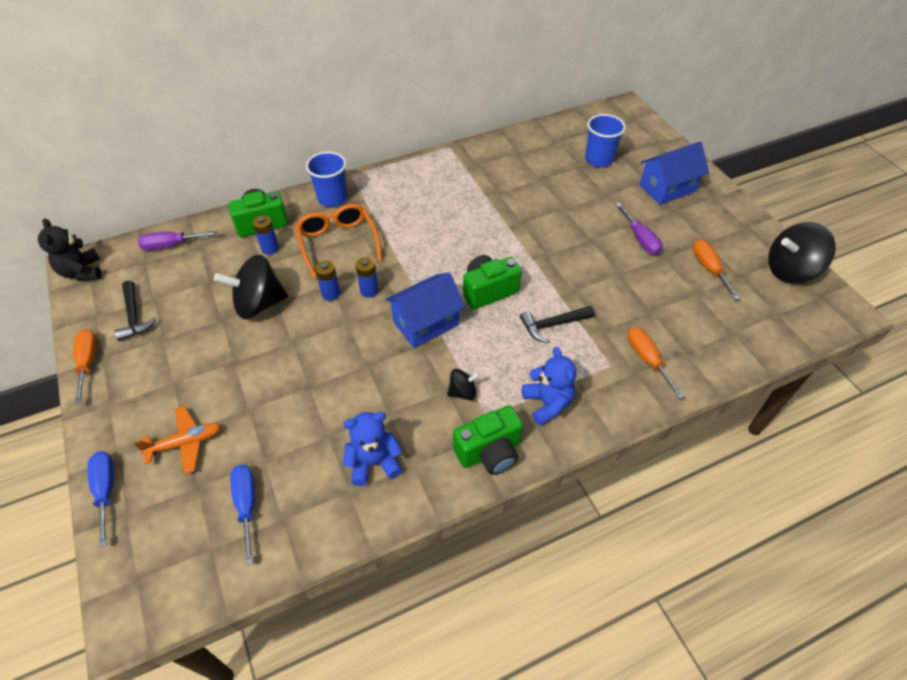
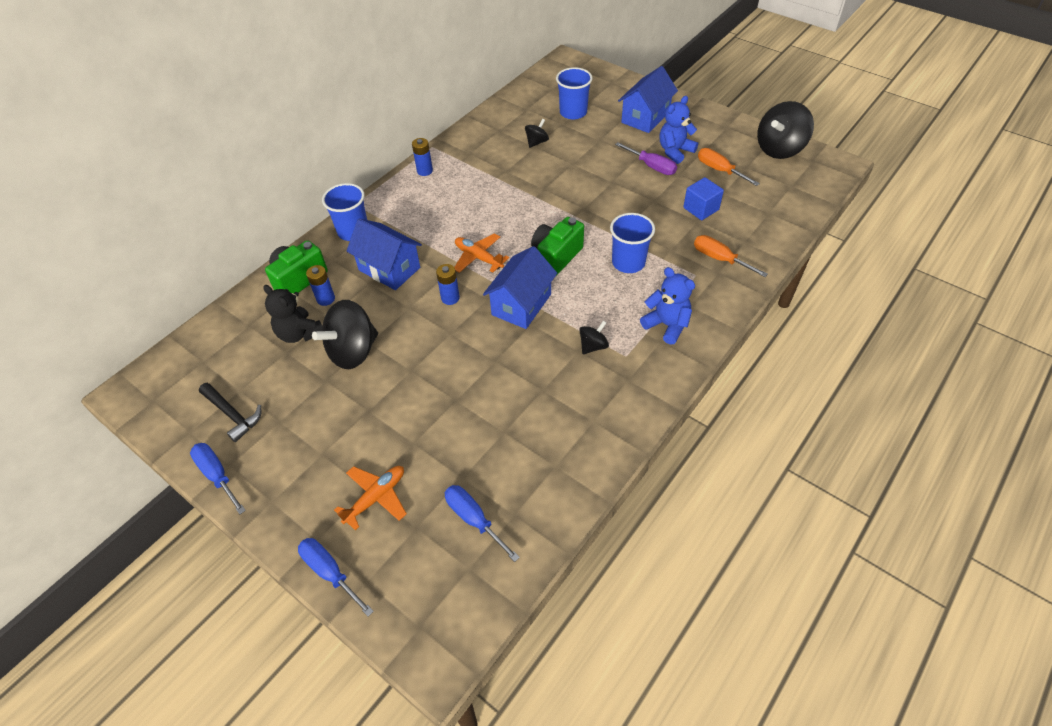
camera: 25 degrees left, 0 degrees up
black teddy bear [38,219,101,281] -> black teddy bear moved to [263,285,322,343]
orange screwdriver [73,329,97,404] -> blue screwdriver [190,443,246,514]
purple screwdriver [138,231,218,251] -> none
orange glasses [295,204,382,279] -> blue house [347,218,422,290]
blue battery [315,260,340,301] -> blue battery moved to [412,138,433,176]
blue teddy bear [343,412,403,486] -> blue teddy bear moved to [660,96,698,164]
green camera [453,405,523,475] -> none
black hammer [520,306,594,343] -> blue cup [610,213,655,273]
none -> orange plane [454,233,509,273]
none -> black spinning top [525,119,549,148]
none -> blue cube [683,177,724,220]

